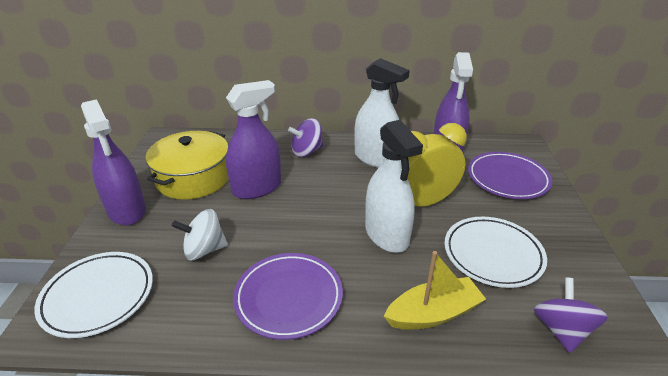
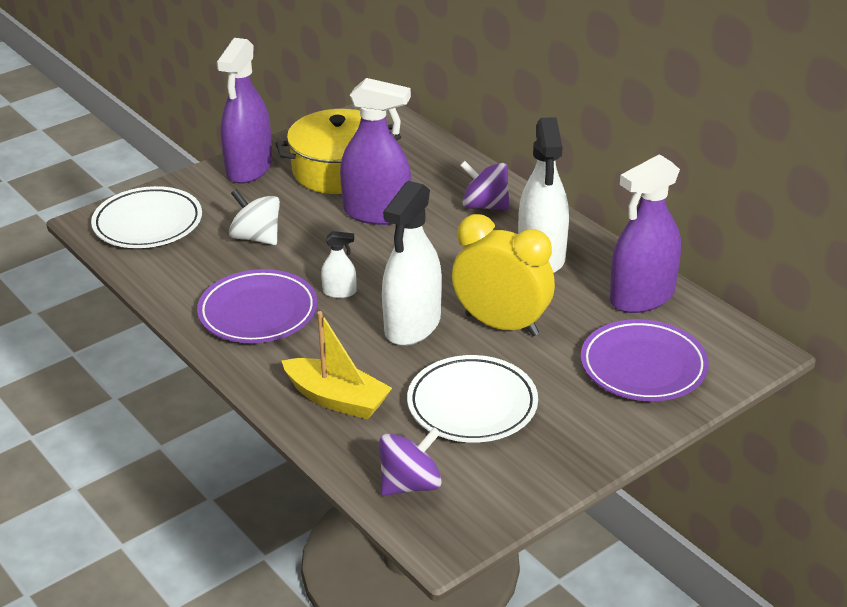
camera: 50 degrees right, 0 degrees up
none -> white spray bottle [321,231,356,298]

